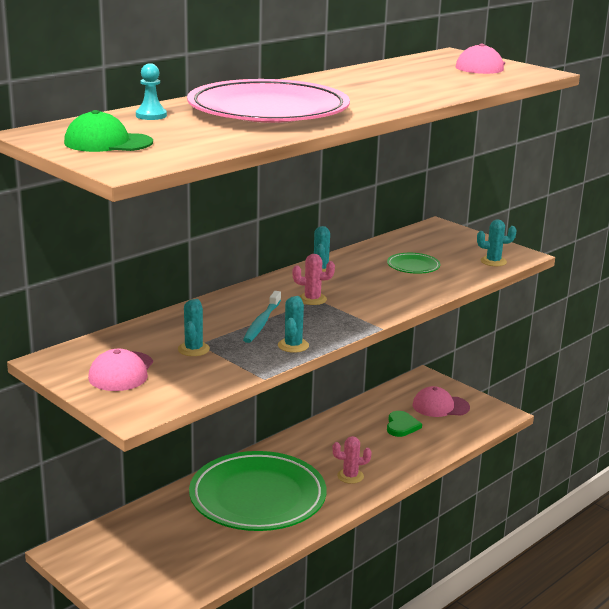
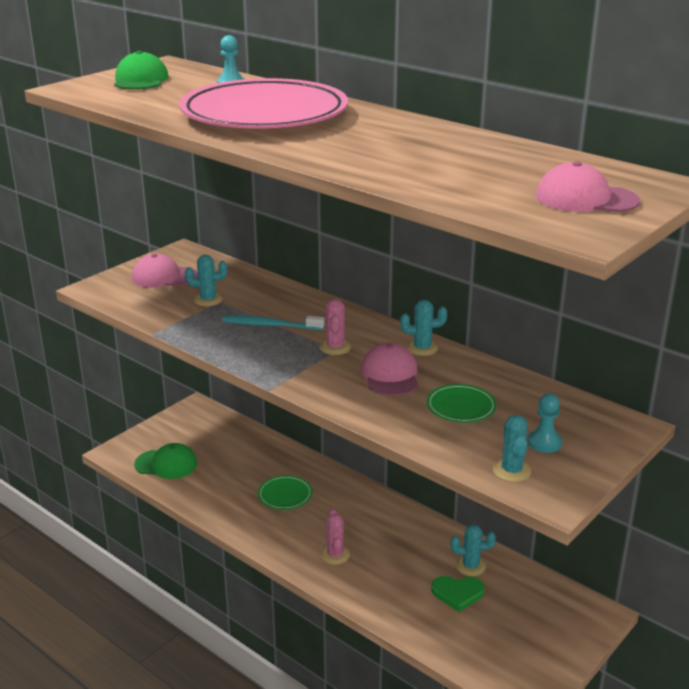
camera: 85 degrees right, 5 degrees up
green plate [189,451,326,531] -> green plate [258,475,313,510], size x0.41
turquoise cactus [278,296,309,353] -> turquoise cactus moved to [450,524,496,576]
pink cap [413,386,470,417] -> pink cap moved to [361,342,418,396]
none -> green cap [134,443,197,479]
none -> turquoise pawn [528,393,562,453]

